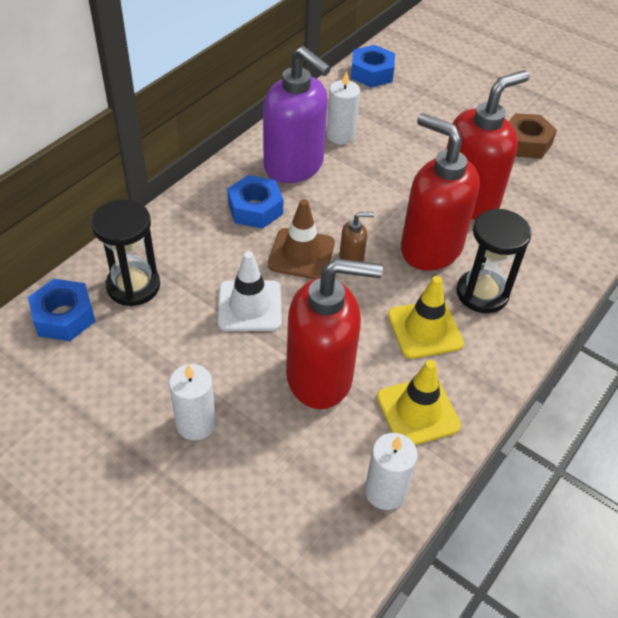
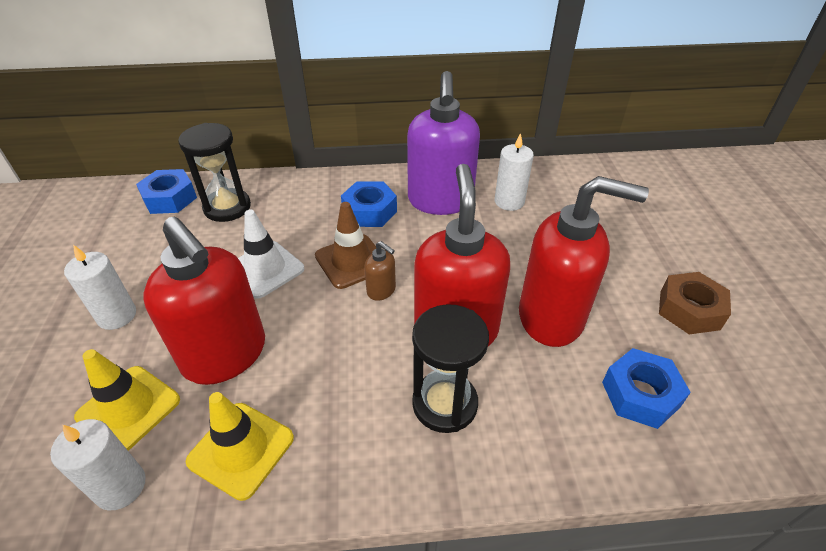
camera: 50 degrees right, 5 degrees down
blue nut [351,45,395,87] -> blue nut moved to [602,348,691,429]
yellow traffic cone [388,276,464,359] -> yellow traffic cone moved to [74,349,180,451]

